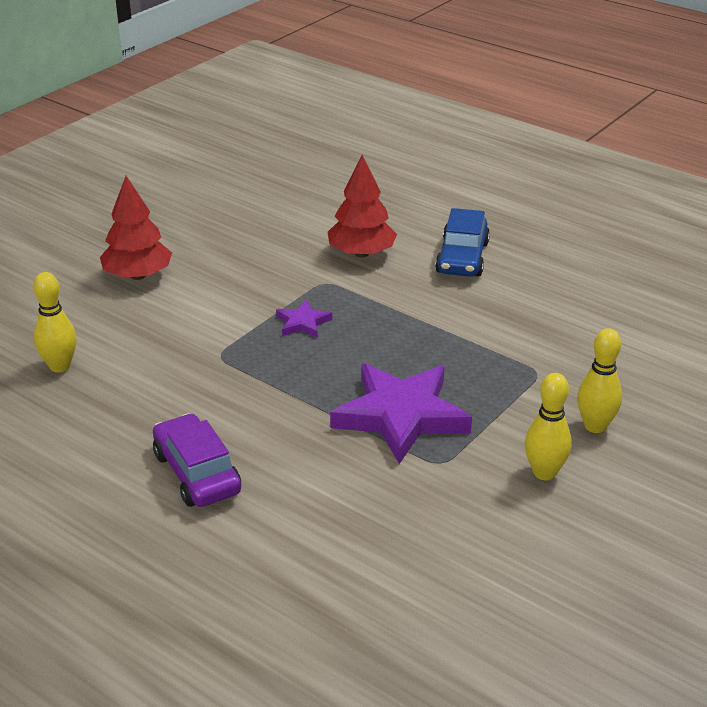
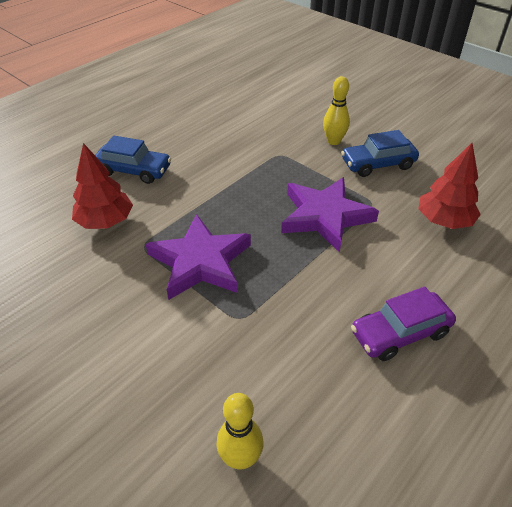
camera: 85 degrees left, 10 degrees up
red tree [100,176,172,280] -> red tree moved to [418,143,481,229]
purple star [276,300,332,338] -> purple star [146,214,251,300], size x2.20
yellow bowling pin [525,373,572,480] -> blue car [341,130,419,177]

